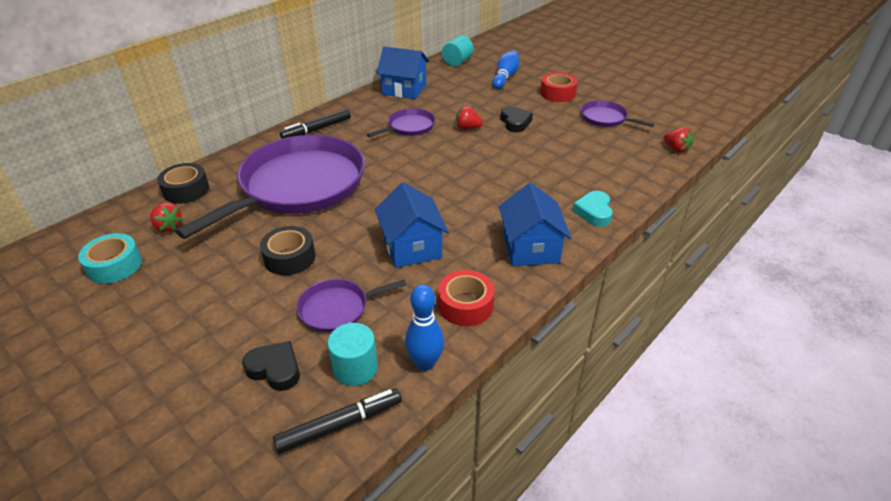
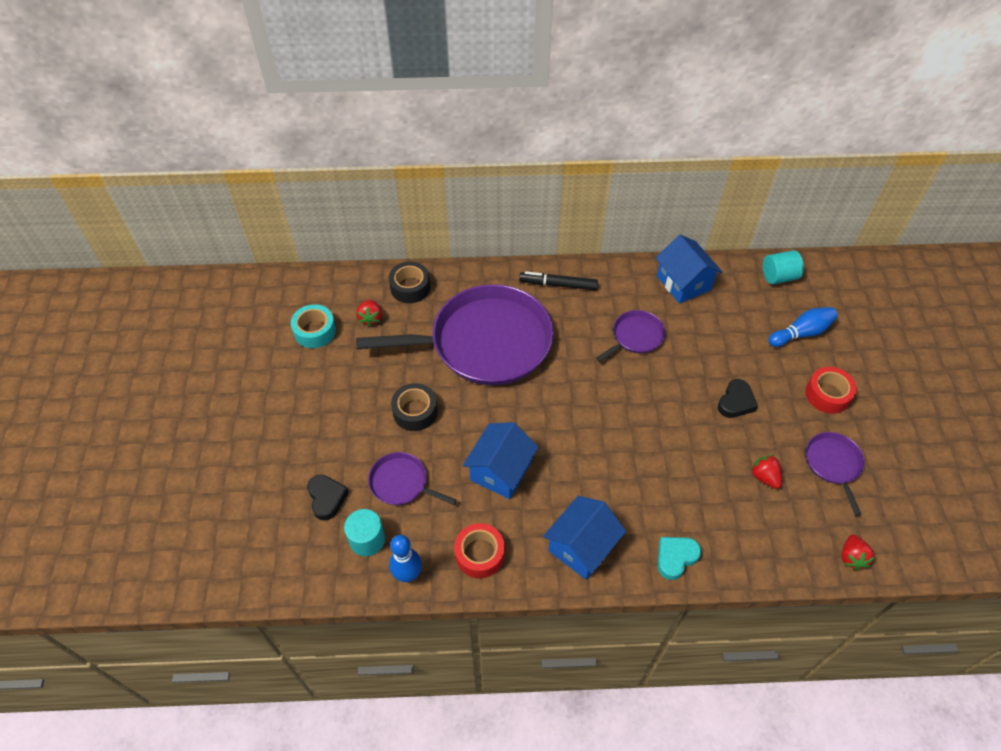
camera: 45 degrees right, 15 degrees up
black marker [273,388,402,454] -> none
purple pan [367,108,435,137] -> purple pan turned 45 degrees counterclockwise [596,310,665,362]
red strawberry [456,106,483,130] -> red strawberry moved to [750,455,782,489]

